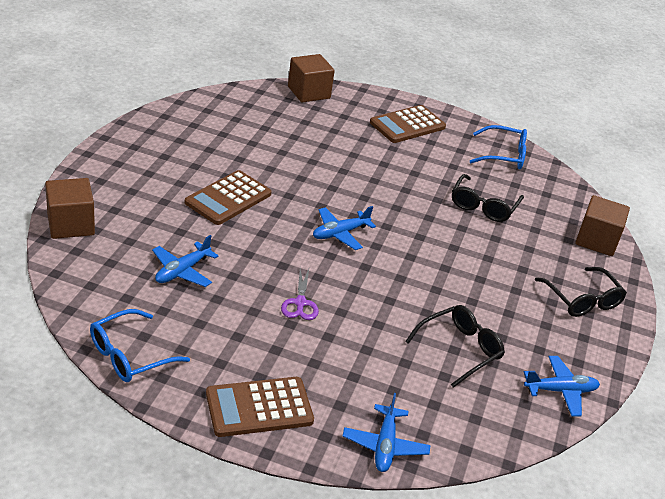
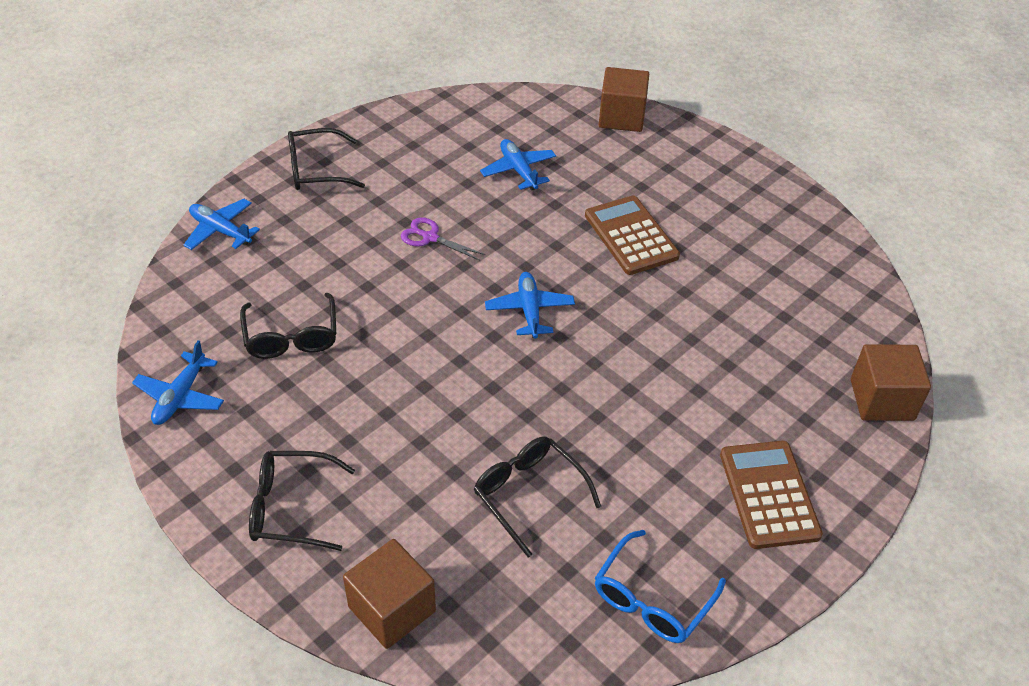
camera: 120 degrees right, 10 degrees up
blue glasses [90,309,190,382] -> none
brown calculator [206,377,314,437] -> black glasses [288,128,365,190]

